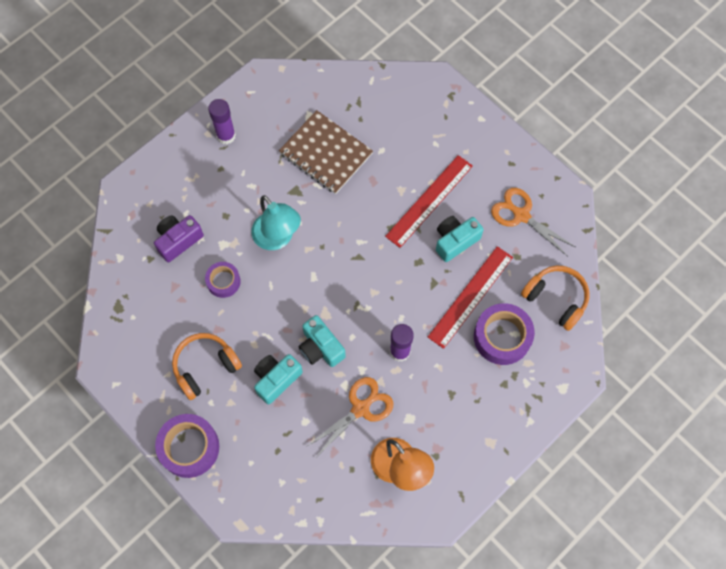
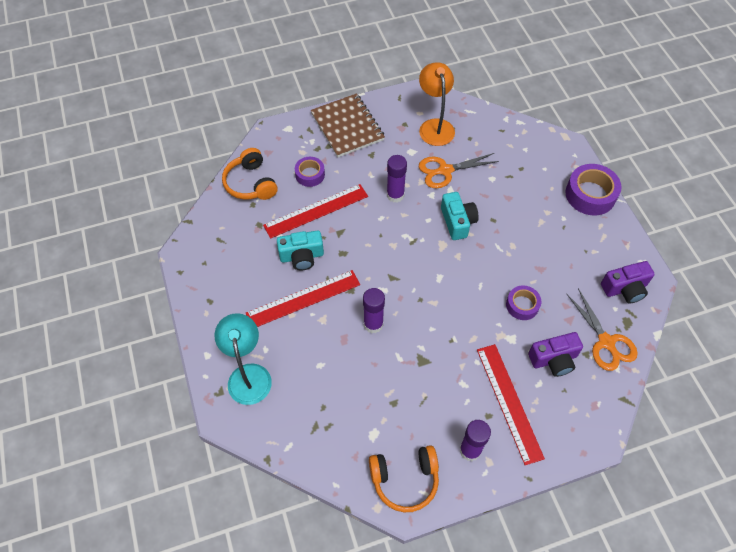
camera: 155 degrees left, 10 degrees down
orange headphones [172,333,242,400] -> orange headphones moved to [369,445,439,512]
turquoise lamp [251,195,301,250] -> turquoise lamp moved to [214,313,272,405]
turquoise camera [254,354,303,404] -> none
brown notebook [279,110,373,194] -> brown notebook moved to [311,94,385,157]
purple tape [474,303,535,365] -> purple tape [295,157,325,187], size x0.60
orange scissors [491,188,575,256] -> orange scissors moved to [567,288,638,371]
none -> purple glue stick [363,288,385,333]
none -> red ruler [477,344,545,465]
none -> purple camera [601,261,655,304]

